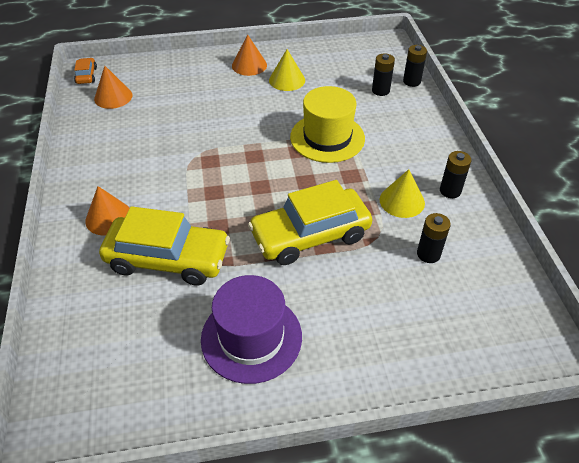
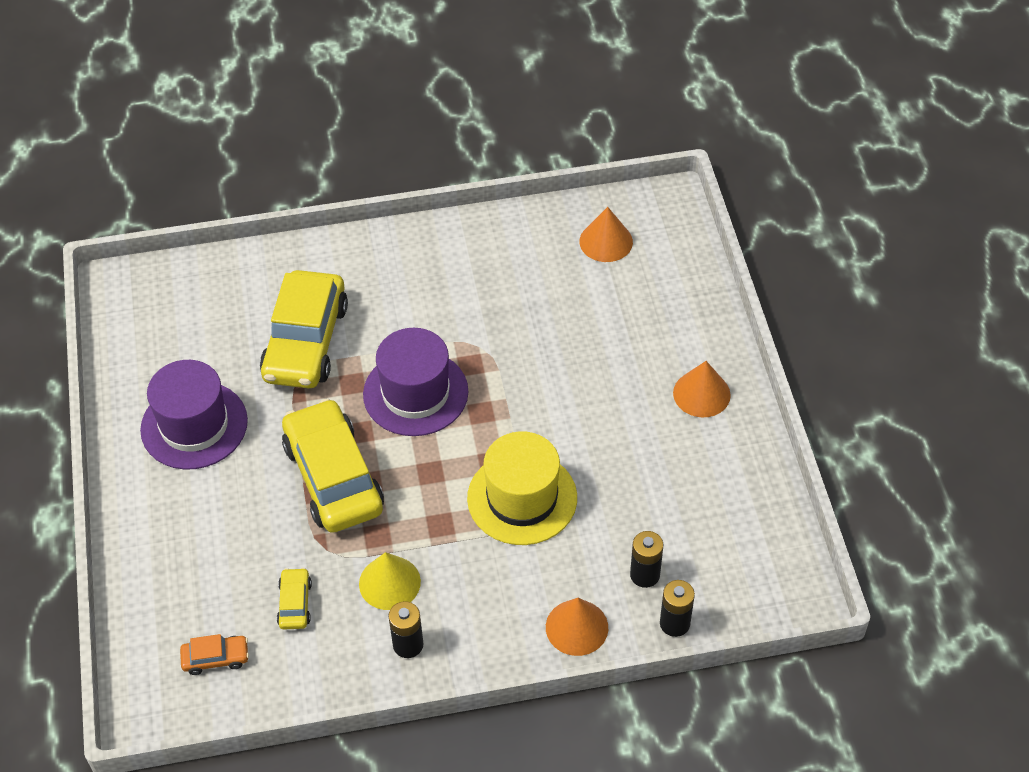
camera: 90 degrees right, 5 degrees up
orange car [74,58,97,84] -> orange car moved to [180,634,249,675]
orange cone [85,186,130,235] -> orange cone moved to [546,598,608,656]
yellow cone [269,49,305,91] -> none
black battery [417,213,451,263] -> yellow car [277,568,312,630]
none -> purple hat [363,328,468,436]

